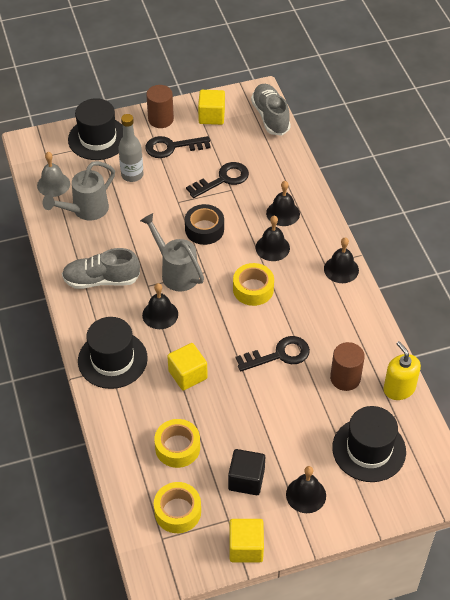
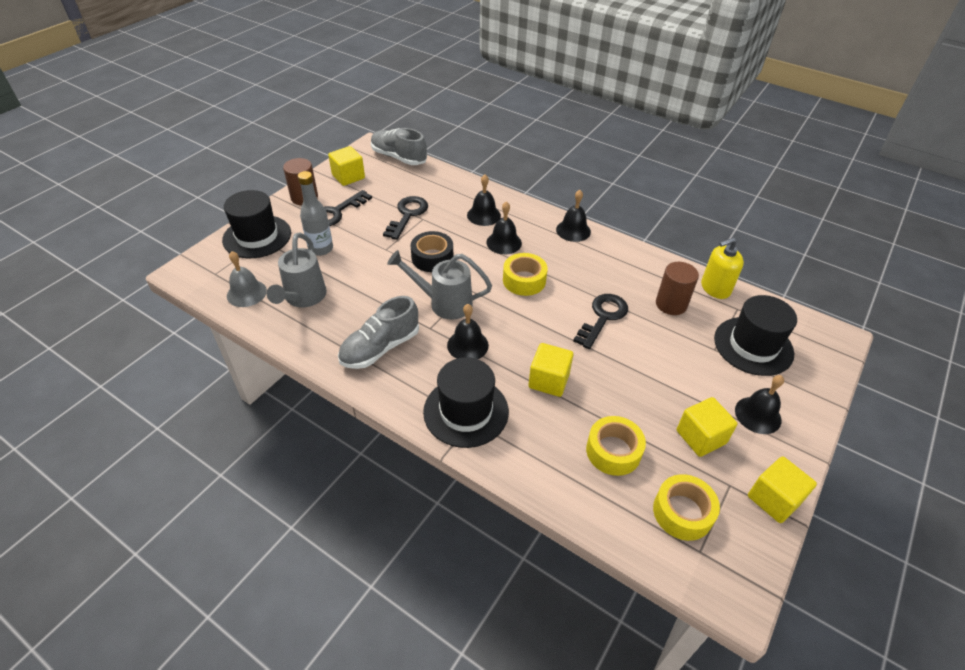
camera: 40 degrees left, 5 degrees down
black cube [228,449,265,495] -> yellow cube [677,397,738,457]
yellow soap dispenser [384,341,421,400] -> yellow soap dispenser turned 45 degrees counterclockwise [701,238,744,299]

